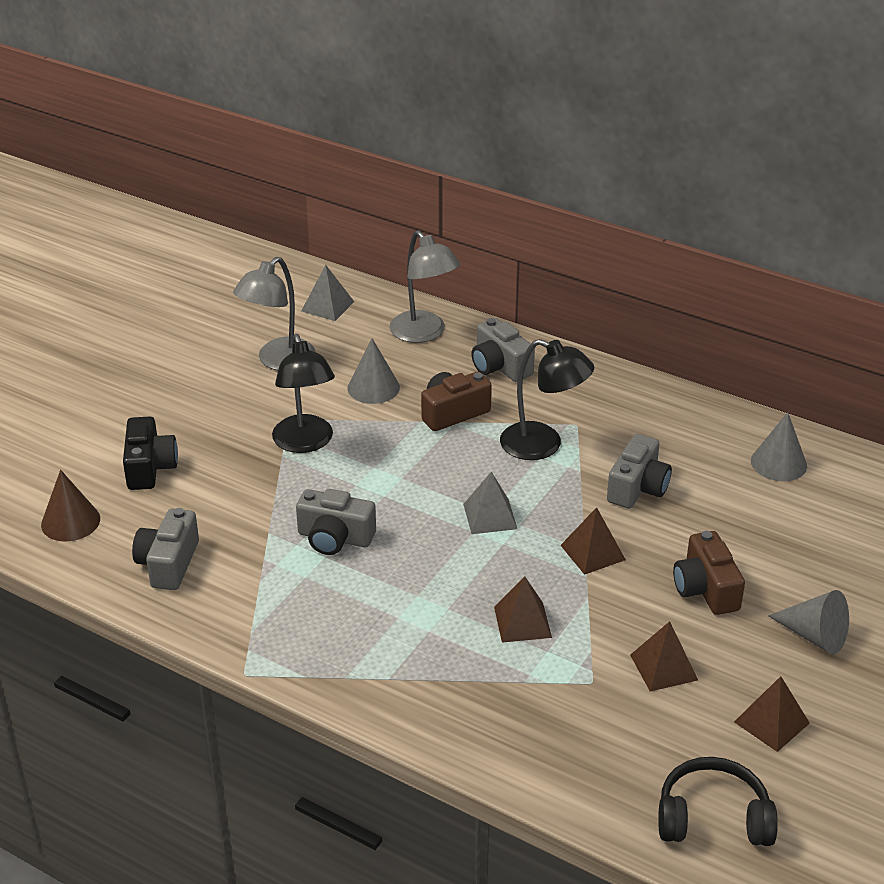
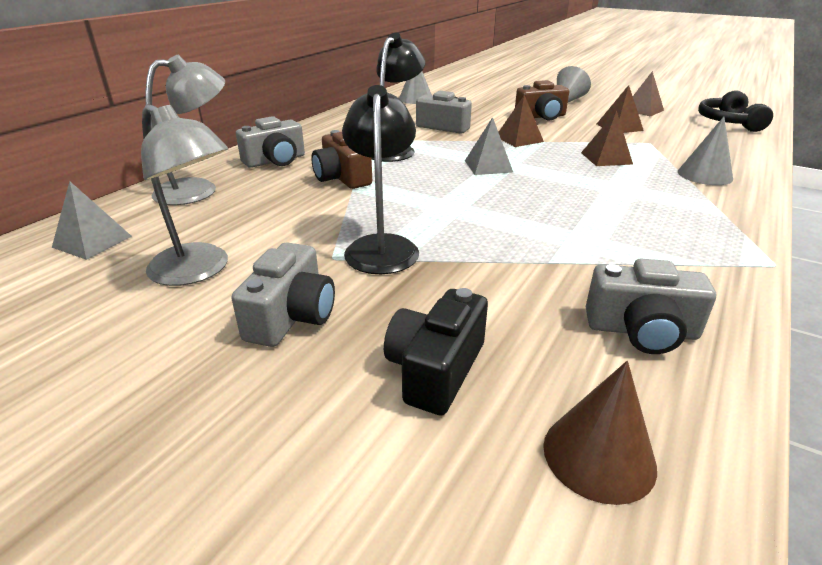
camera: 90 degrees left, 5 degrees down
black camera [123,417,178,490] -> black camera turned 60 degrees counterclockwise [384,288,488,416]
black lamp [272,334,335,453] -> black lamp turned 75 degrees counterclockwise [342,85,419,274]
grey camera [296,489,376,555] -> grey camera moved to [231,242,335,347]
grey cone [348,338,400,404] -> grey cone moved to [678,117,733,185]

